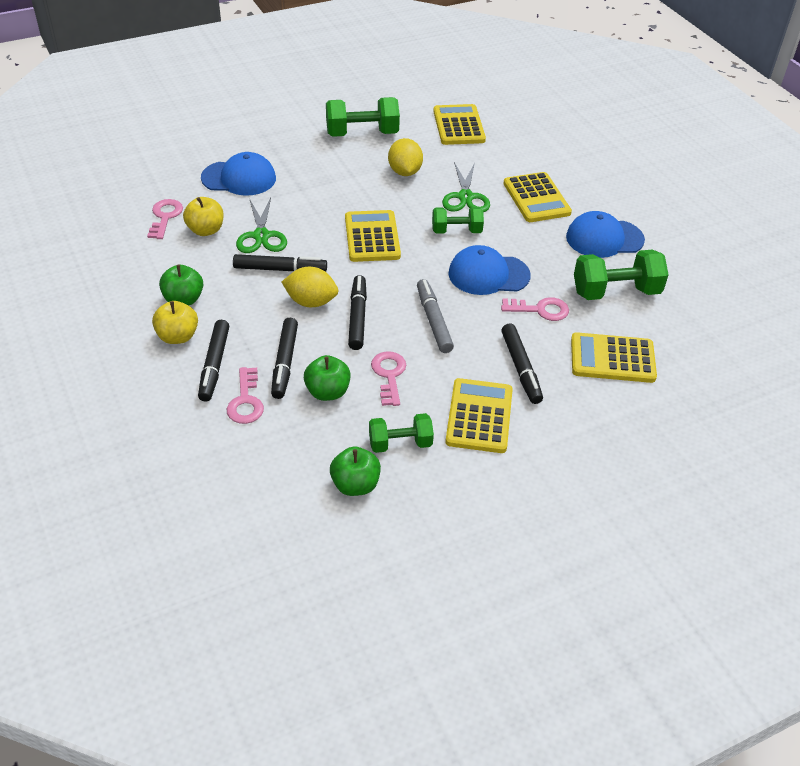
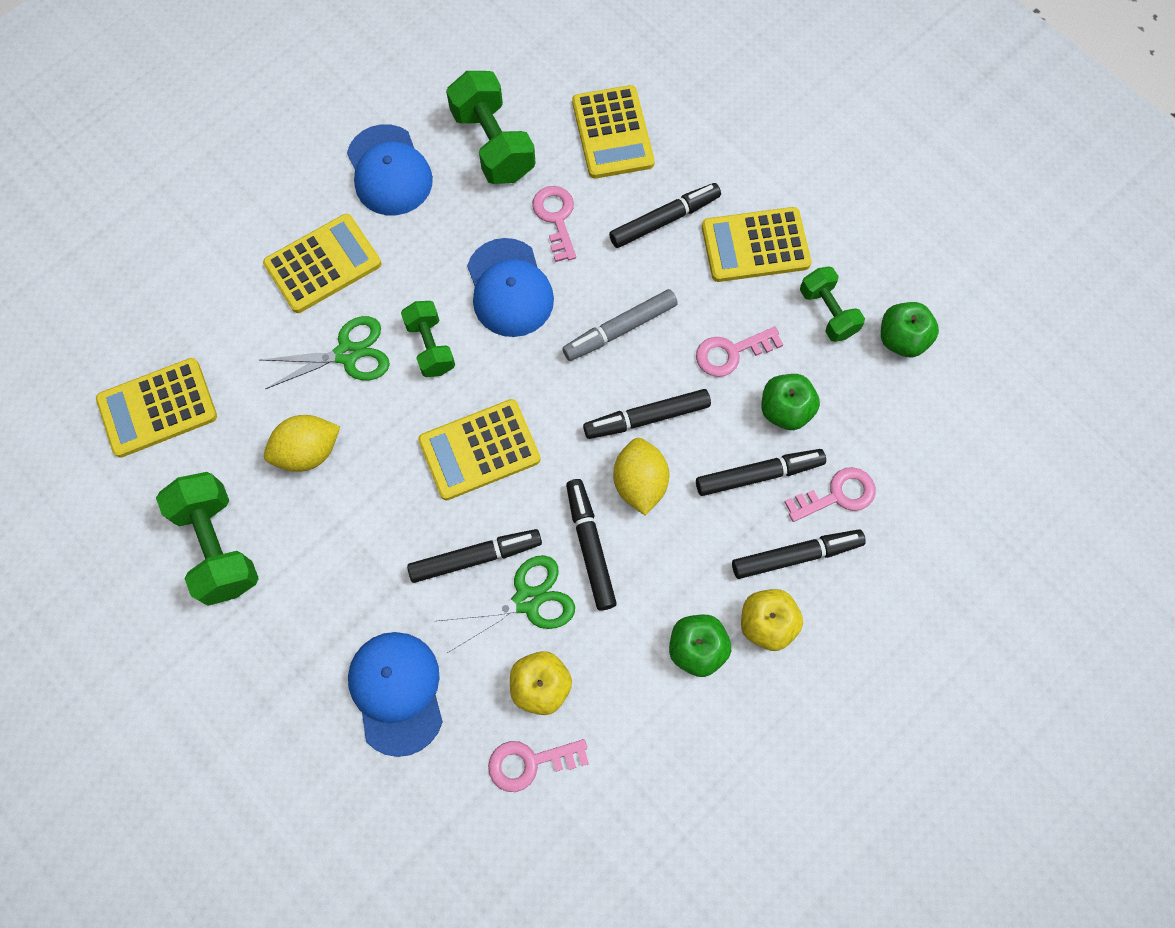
camera: 105 degrees left, 25 degrees up
none -> black marker [407,529,542,583]

